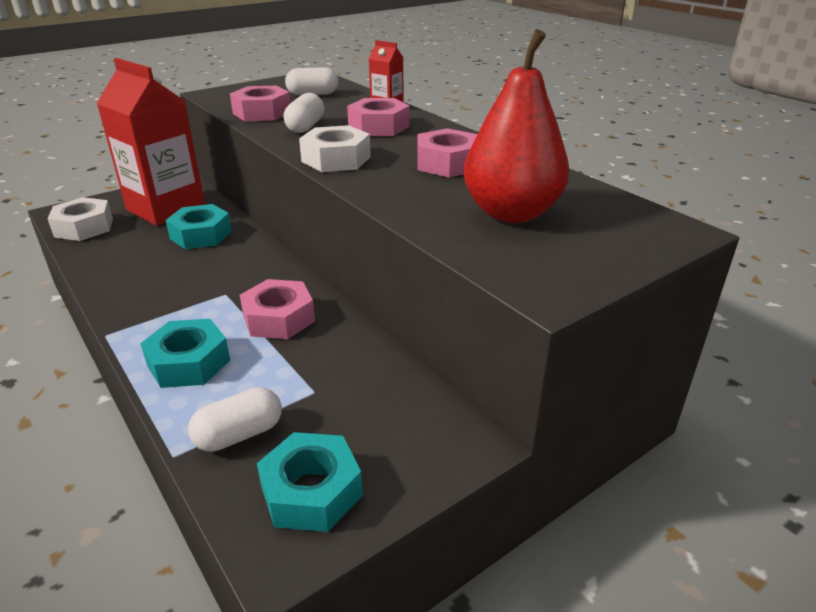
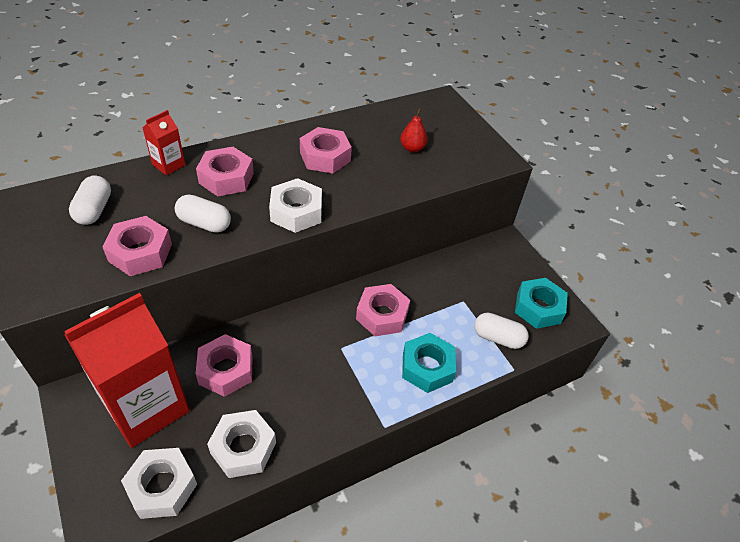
camera: 85 degrees left, 15 degrees up
turquoise nut [166,204,232,249] -> pink nut [196,334,253,397]
white capsule [188,387,282,452] -> white capsule turned 45 degrees counterclockwise [474,313,529,349]
red pear [463,29,569,223] -> red pear [400,108,427,152], size x0.44
none -> white nut [207,410,276,478]

